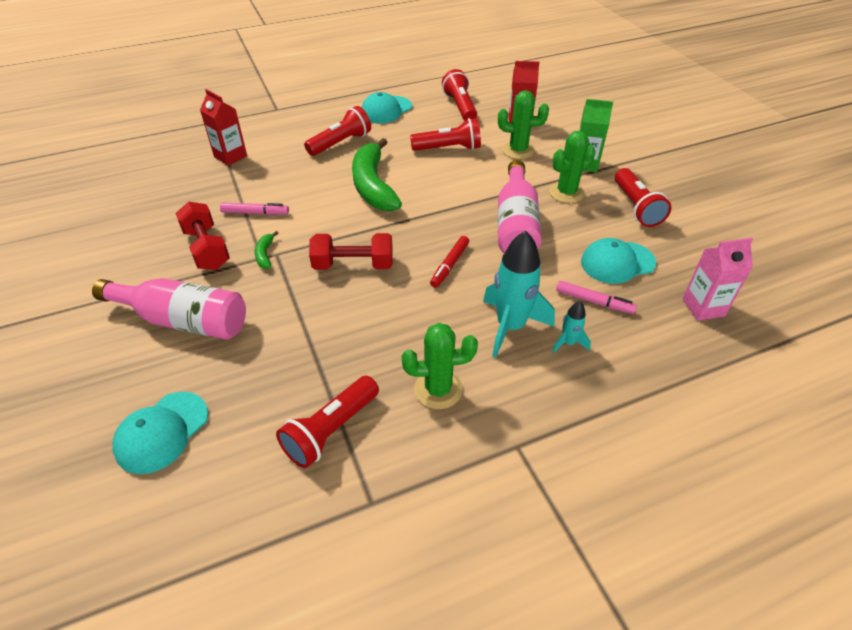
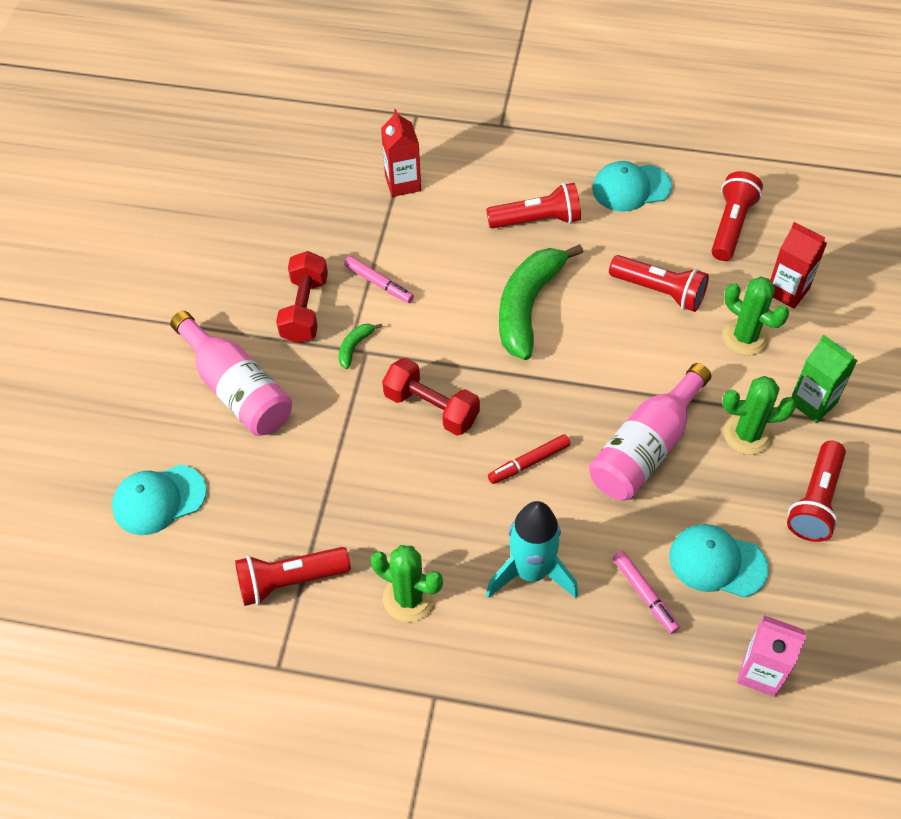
camera: 35 degrees right, 10 degrees up
turquoise rocket [552,301,591,353] -> none

